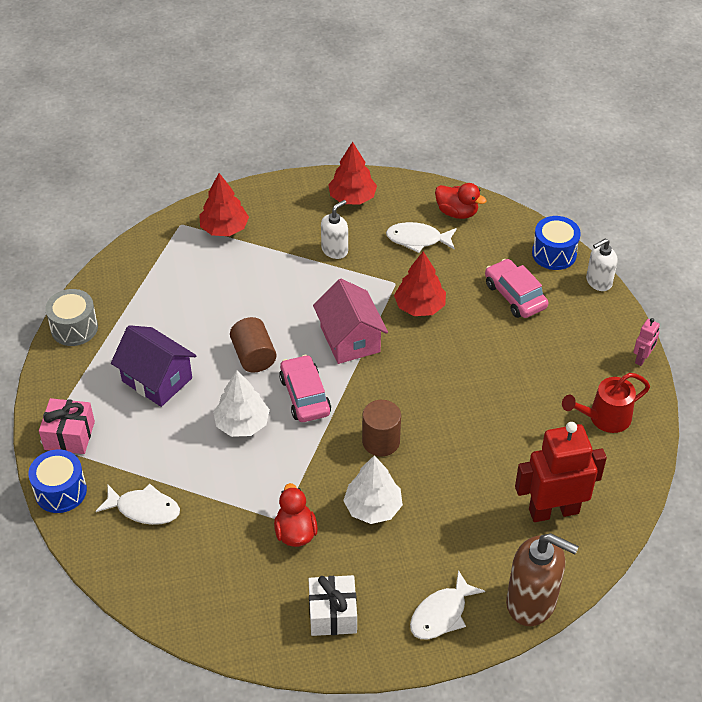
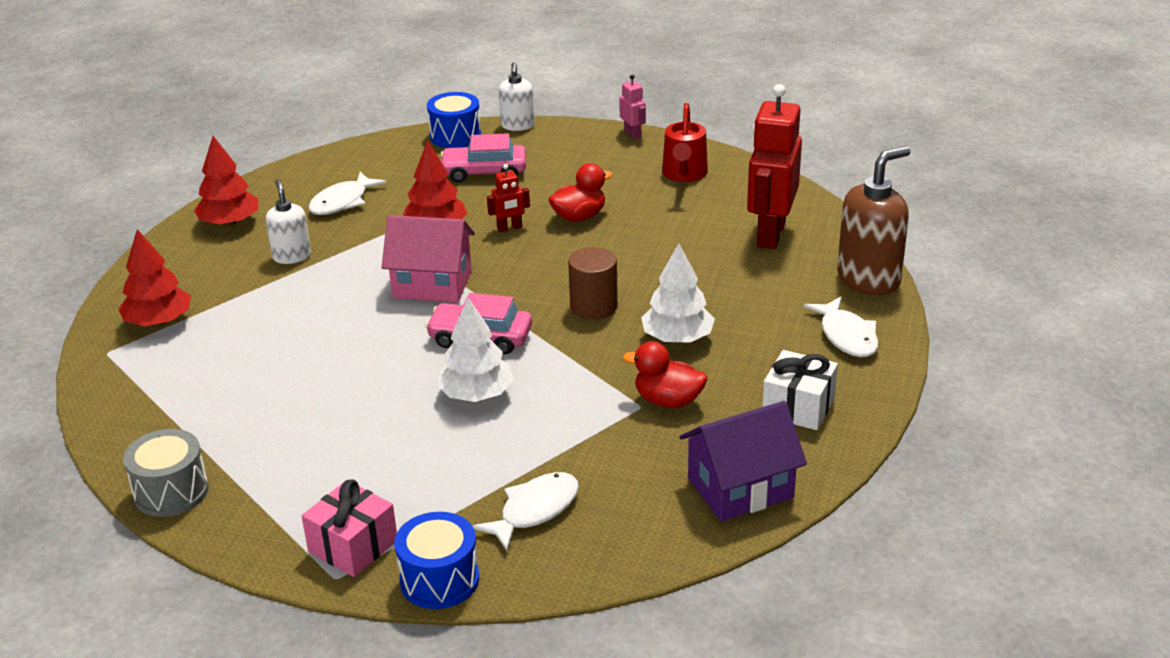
camera: 60 degrees left, 15 degrees down
purple house [111,325,196,407] -> purple house moved to [679,401,807,521]
brown cylinder [230,317,276,373] -> none
red duck [435,183,487,219] -> red duck moved to [548,163,613,222]
none -> red robot [487,164,530,232]

